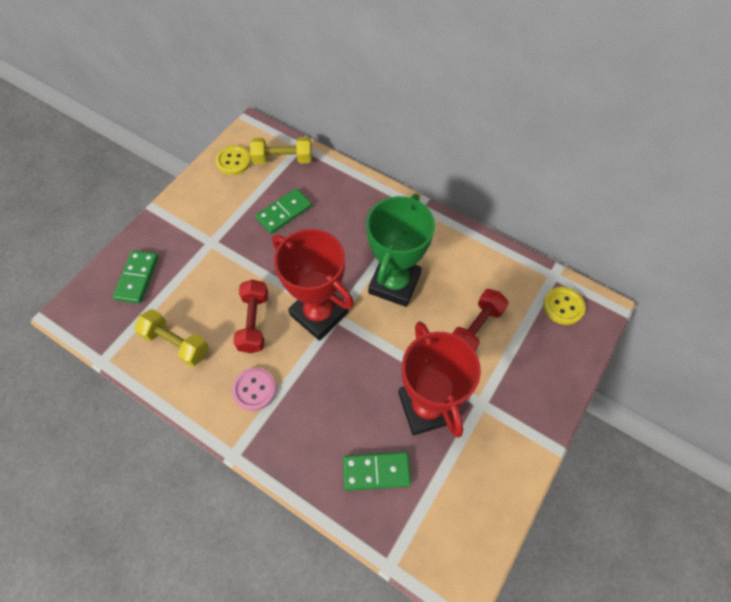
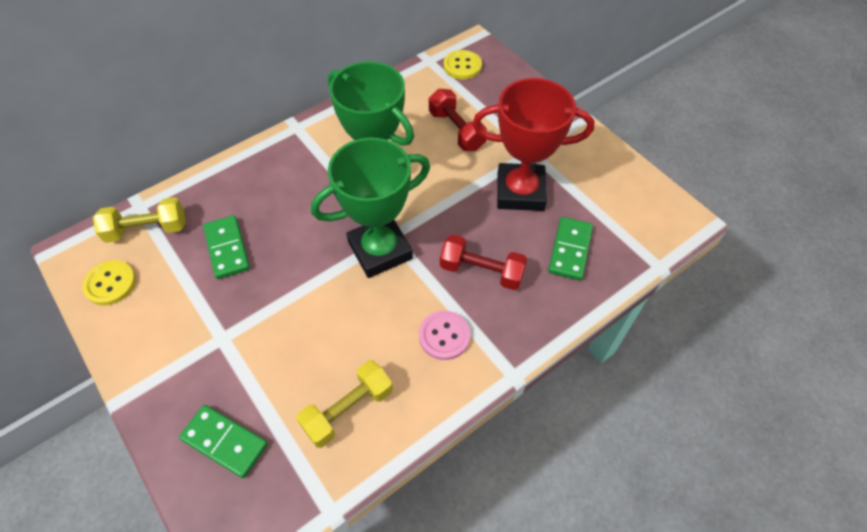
camera: 70 degrees left, 5 degrees down
red dumbbell [233,280,268,353] -> red dumbbell moved to [440,234,527,290]
yellow dumbbell [250,137,312,164] -> yellow dumbbell turned 60 degrees clockwise [93,197,186,243]
red trophy [272,229,354,341] -> green trophy [311,138,430,278]

